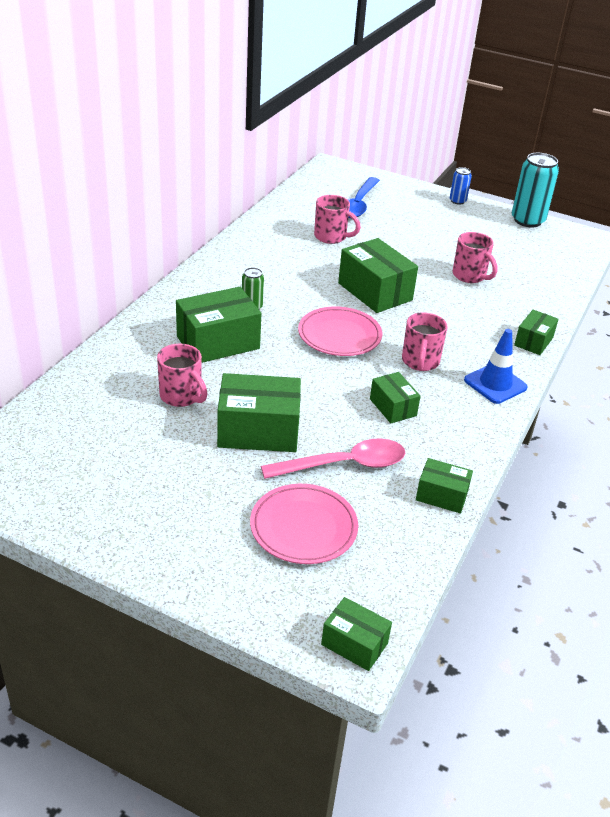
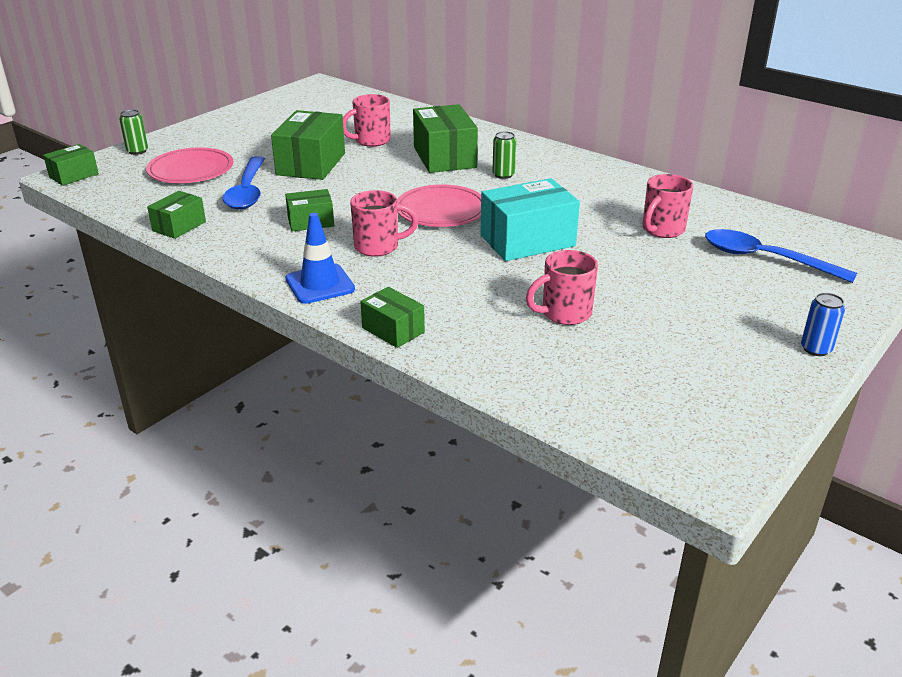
camera: 105 degrees right, 5 degrees down
pink spoon [261,438,405,479] -> blue spoon [222,156,265,210]
green box [338,238,418,313] -> turquoise box [480,178,580,261]
pink mug [402,312,448,371] -> pink mug turned 150 degrees clockwise [350,190,418,257]
turquoise can [512,153,559,228] -> none
none -> green can [119,109,148,155]

